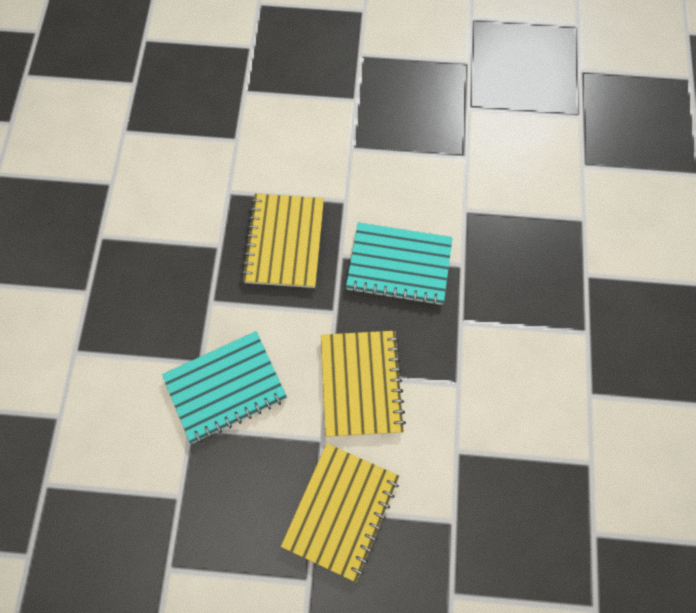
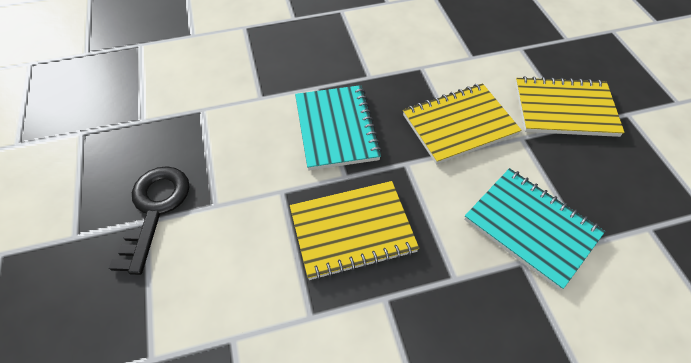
camera: 110 degrees left, 15 degrees down
none -> black key [109,166,190,275]

